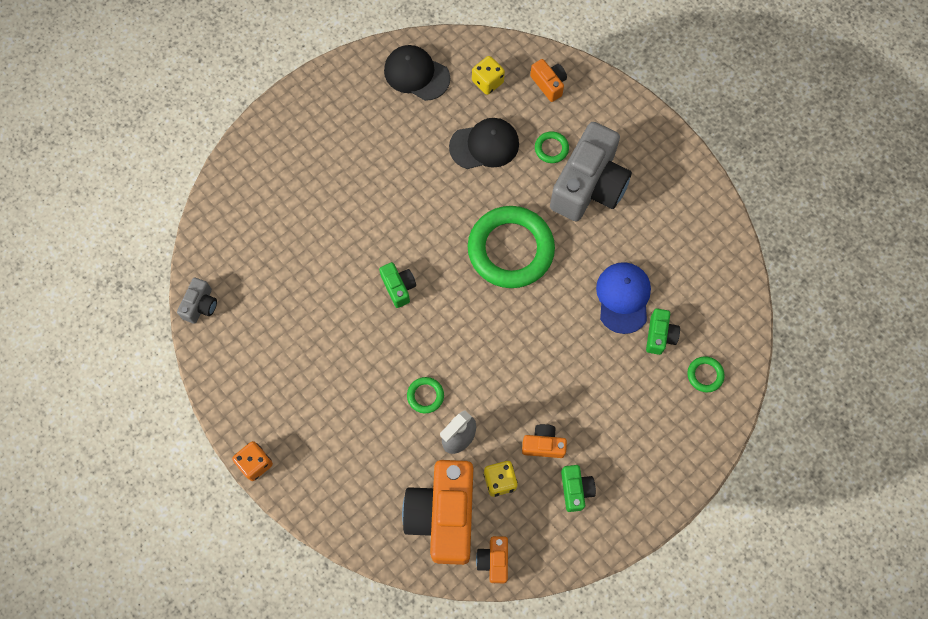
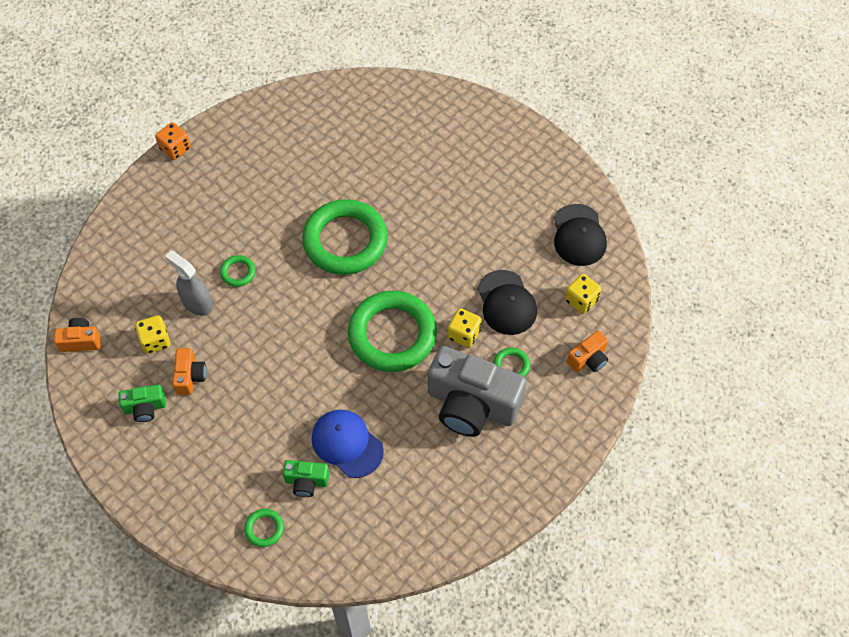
camera: 85 degrees right, 10 degrees down
grey camera [177,278,217,324] -> none
green camera [379,262,416,308] -> green ring [302,199,388,275]
black cap [384,45,450,101] -> black cap turned 150 degrees clockwise [554,204,607,266]
orange camera [402,460,473,565] -> none
blue cap [596,262,651,334] -> blue cap turned 135 degrees counterclockwise [312,410,384,478]
none -> yellow dice [448,308,482,348]

